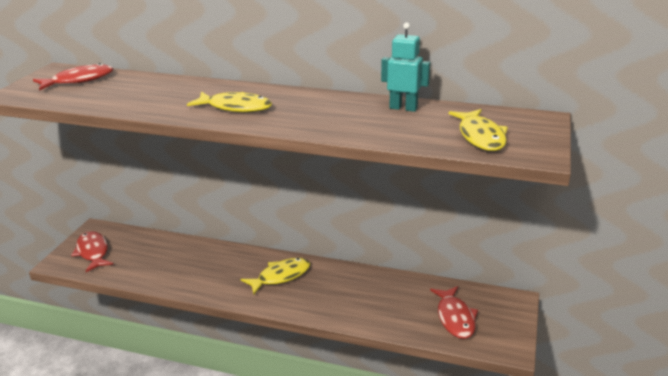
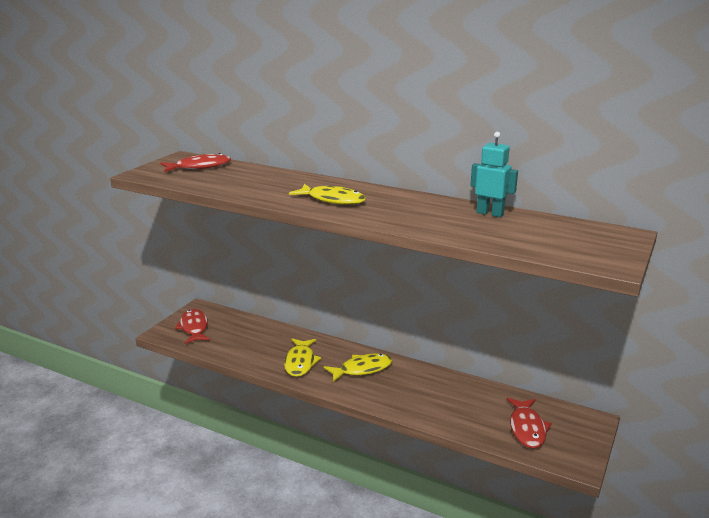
camera: 10 degrees right, 5 degrees down
yellow fish [449,109,508,151] -> yellow fish moved to [284,338,321,377]

